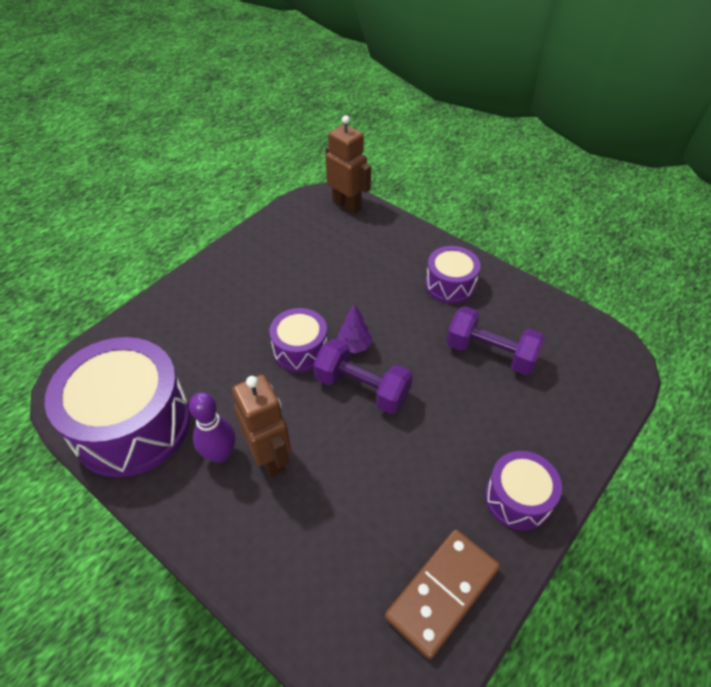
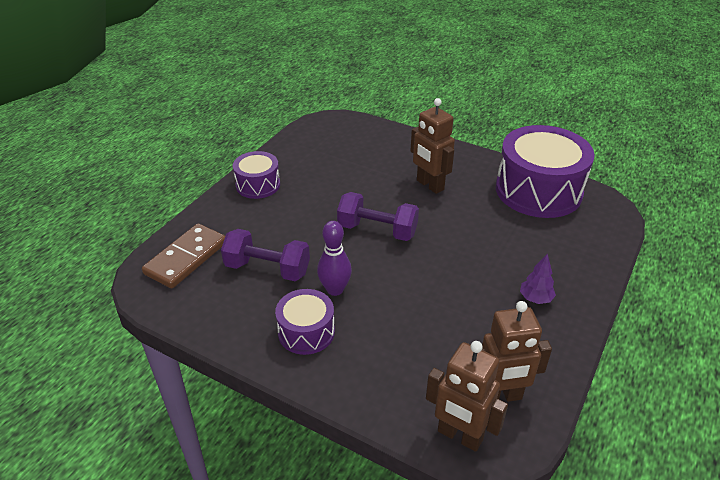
camera: 170 degrees right, 10 degrees down
purple bowling pin [189,392,235,463] -> purple bowling pin moved to [317,221,352,296]
purple drum [270,308,327,372] -> none
purple tree [337,304,372,353] -> purple tree moved to [520,253,556,304]
brown domino [385,529,500,659] -> brown domino moved to [142,224,225,289]
none -> brown robot [482,301,552,402]

